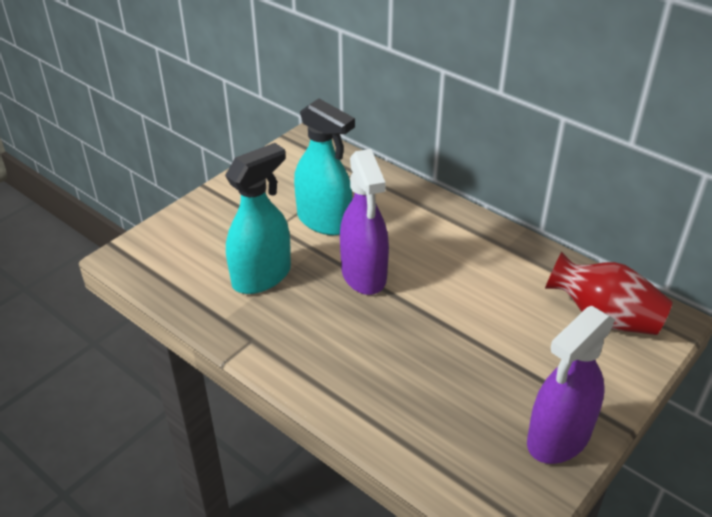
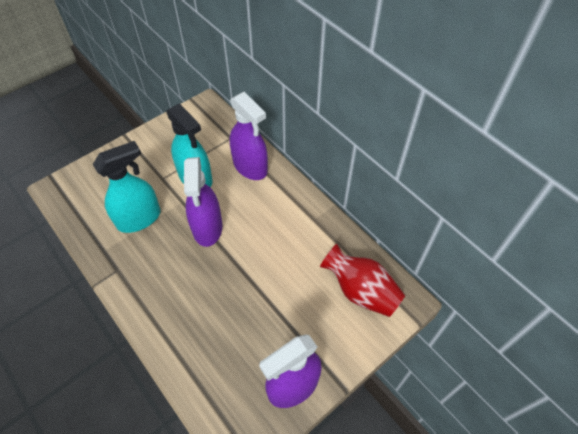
camera: 10 degrees right, 15 degrees up
none -> purple spray bottle [230,92,268,180]

